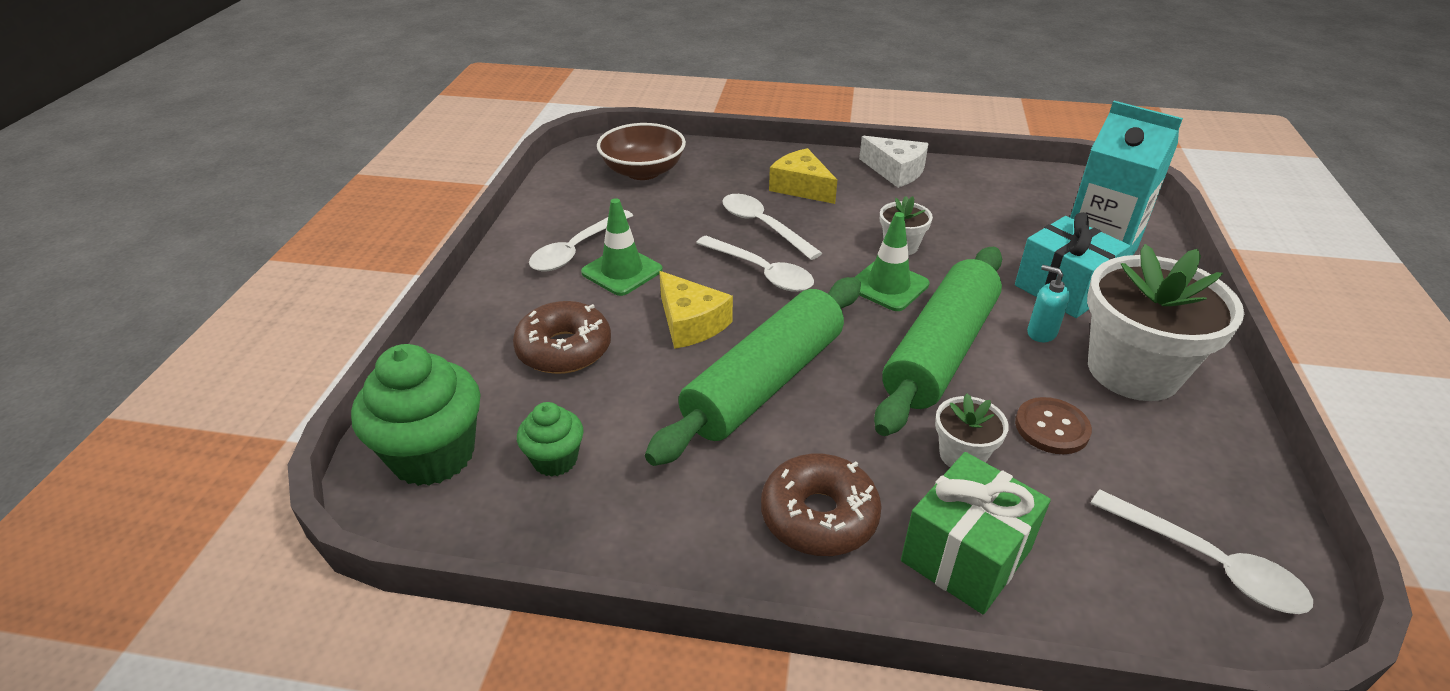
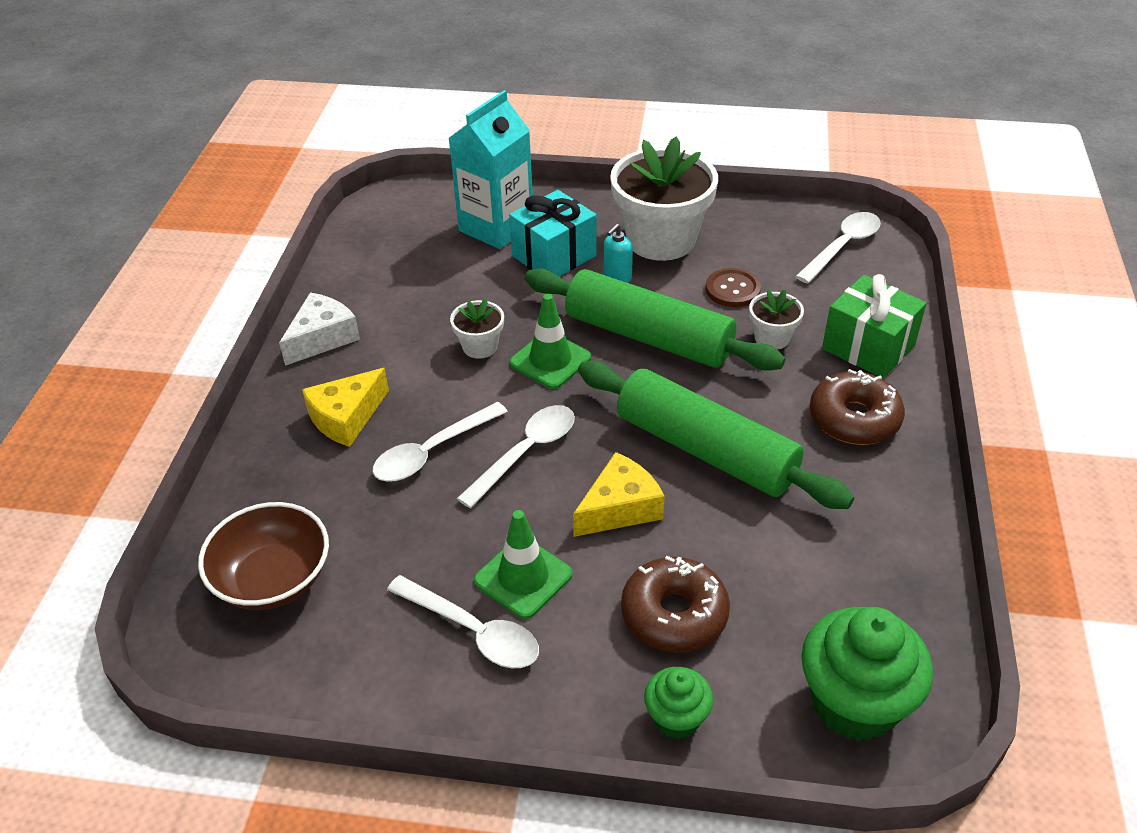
camera: 90 degrees left, 5 degrees up
green cupcake [517,402,584,477] -> green cupcake moved to [644,667,713,739]

